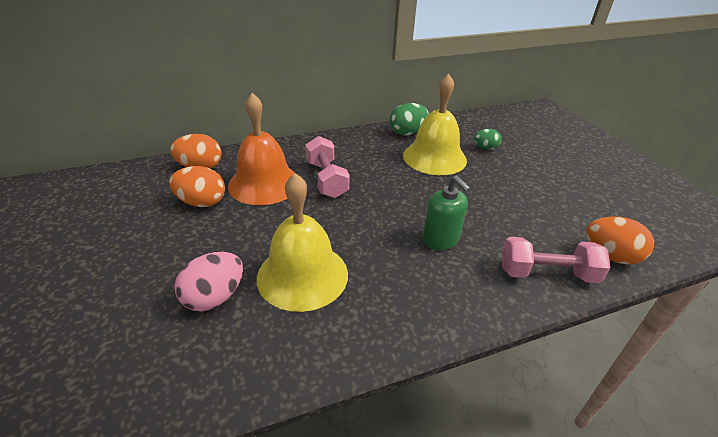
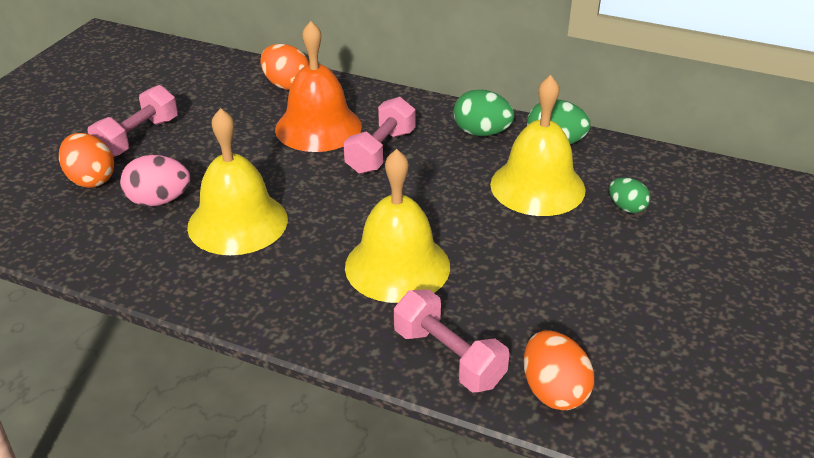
camera: 45 degrees right, 0 degrees up
orange egg [169,166,225,207] -> orange egg moved to [59,133,114,188]
green soap dispenser [422,176,471,250] -> yellow bell [345,149,450,303]
none -> pink dumbbell [88,85,178,157]
none -> green egg [453,89,514,136]

